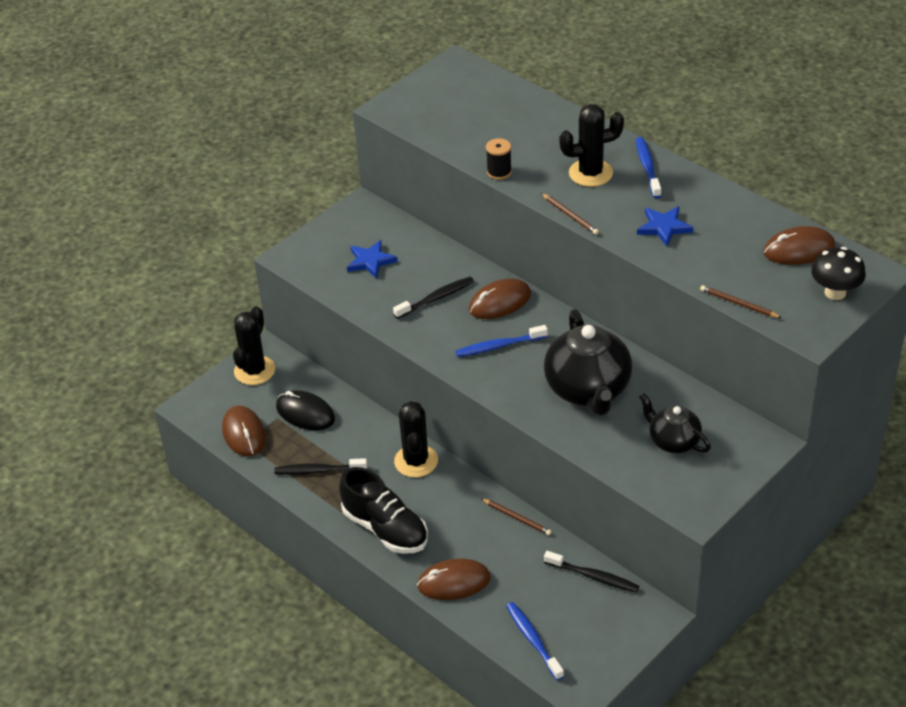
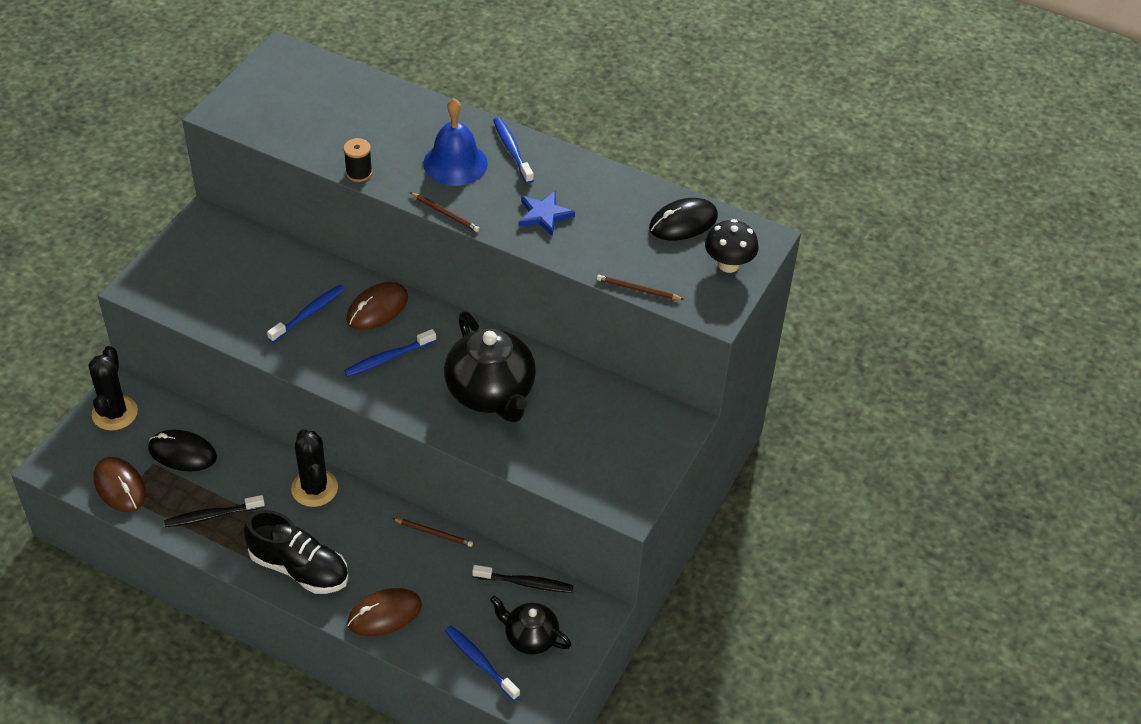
camera: 20 degrees left, 5 degrees up
blue star [347,240,398,279] -> none
black toothbrush [393,277,474,319] -> blue toothbrush [267,285,345,343]
black cactus [559,104,624,187] -> blue bell [423,98,488,186]
black teapot [639,393,711,453] -> black teapot moved to [490,596,571,654]
brown mouse [763,226,836,265] -> black mouse [649,198,718,240]

